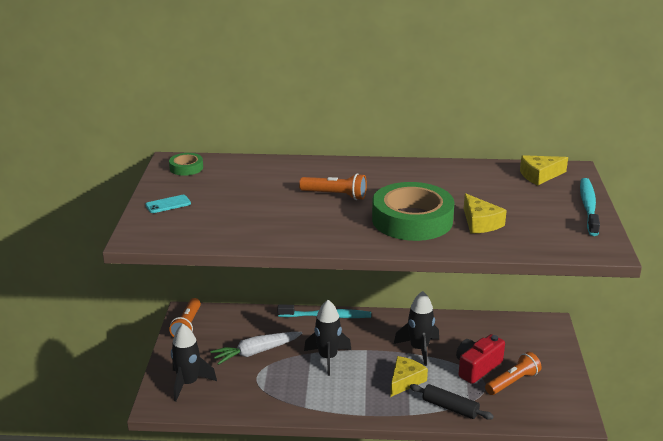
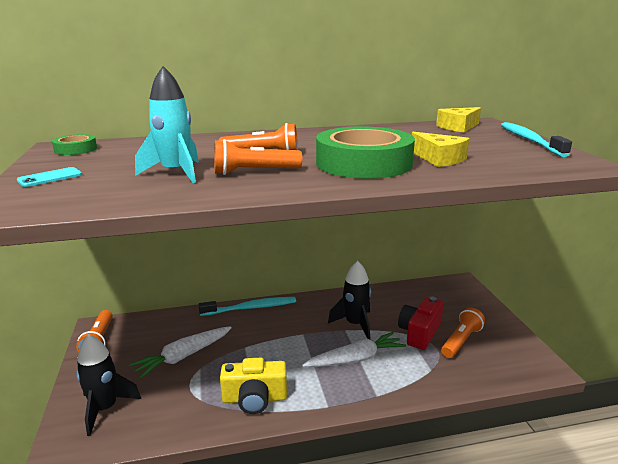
camera: 15 degrees left, 5 degrees down
black rocket [304,300,351,376] -> none
yellow cheese [390,356,428,397] -> white carrot [302,332,406,367]
black rolling pin [410,384,494,420] -> none
none -> turquoise rocket [135,66,199,183]
none -> orange flashlight [214,139,302,175]
none -> yellow camera [220,358,287,414]

